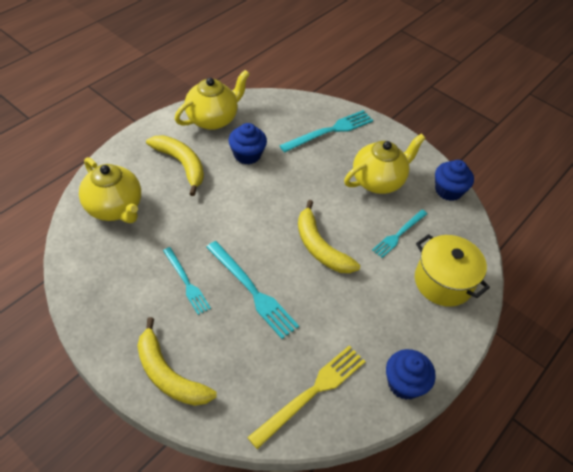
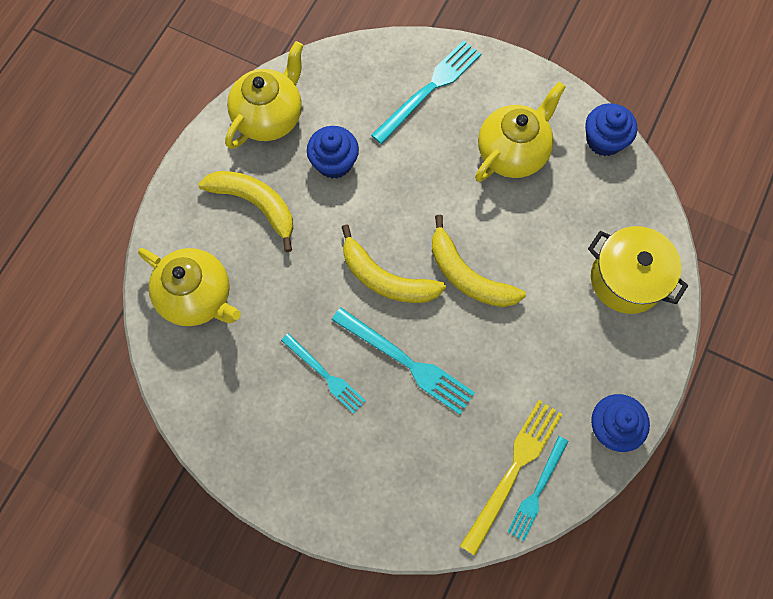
camera: 10 degrees left, 20 degrees up
yellow banana [137,317,217,406] -> yellow banana moved to [342,224,446,303]
turquoise fork [372,210,427,258] -> turquoise fork moved to [507,436,569,541]

